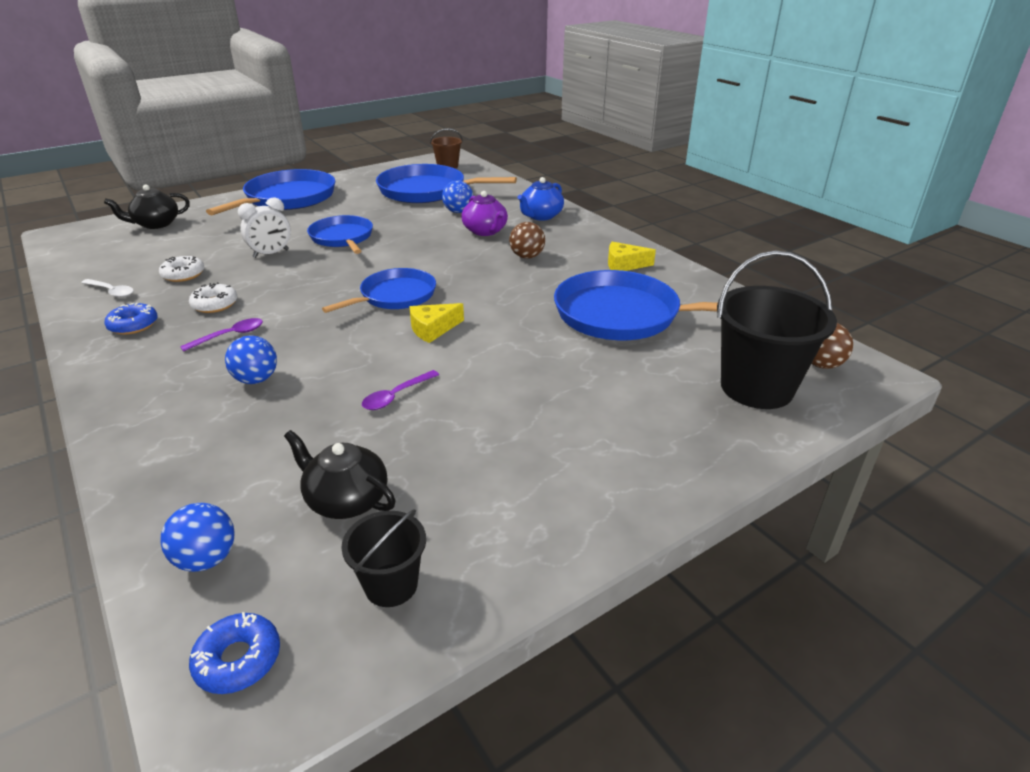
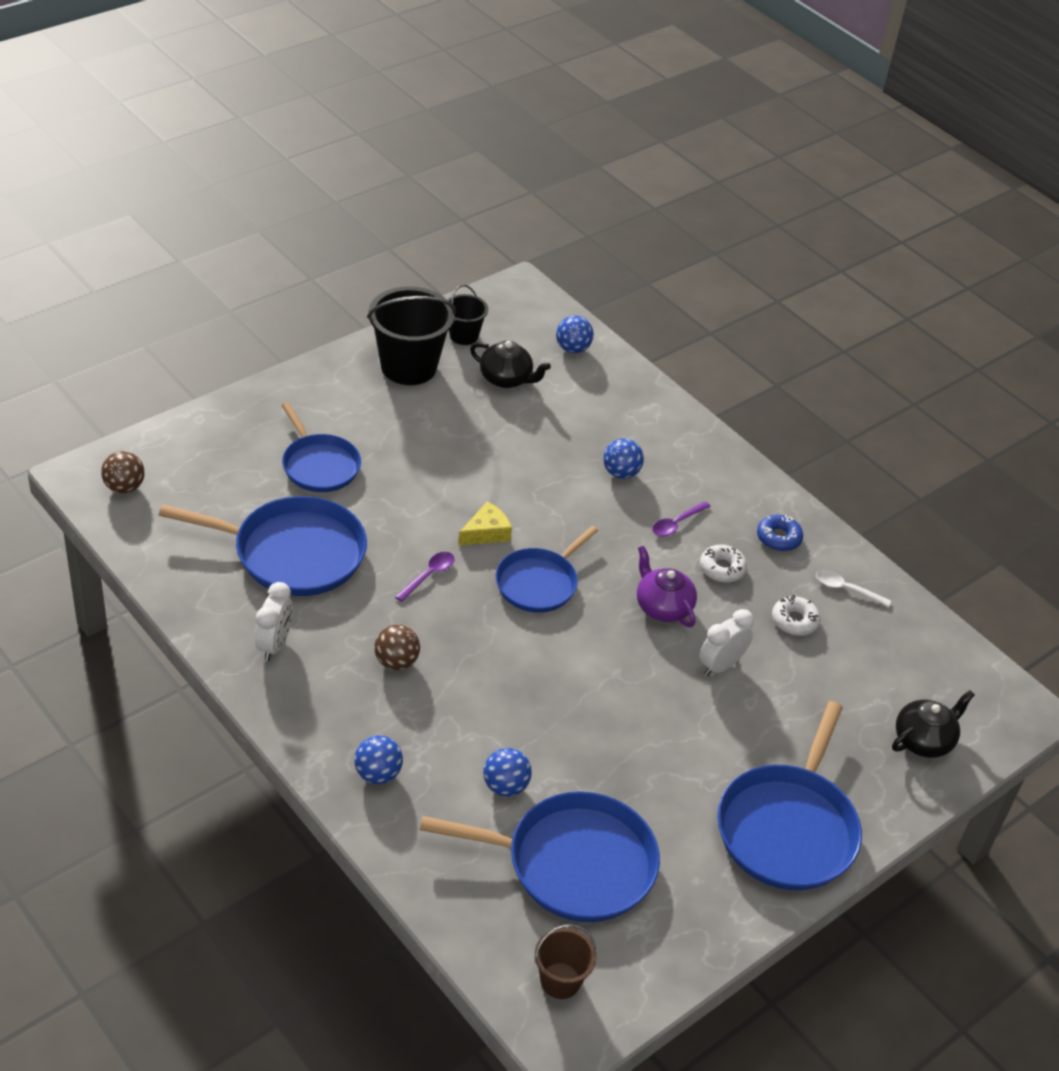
camera: 170 degrees right, 10 degrees up
blue donut [189,612,280,694] -> none
blue pan [307,215,373,254] -> blue pan moved to [282,402,361,492]
purple spoon [362,370,439,410] -> purple spoon moved to [395,552,455,602]
purple teapot [461,191,508,236] -> purple teapot moved to [637,546,697,627]
blue teapot [518,177,564,221] -> blue ball [354,735,403,784]
yellow cheese [608,242,656,271] -> white clock [255,582,293,661]
black bucket [717,250,837,409] -> black bucket moved to [367,287,456,385]

